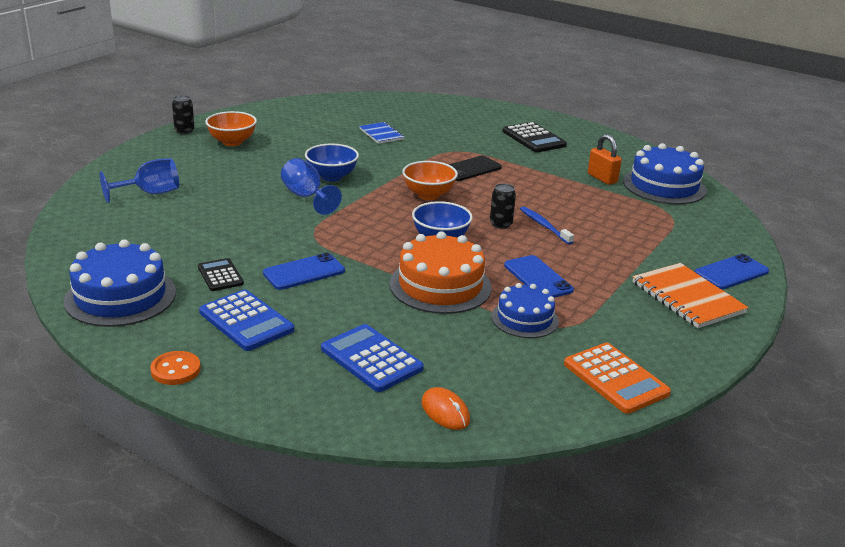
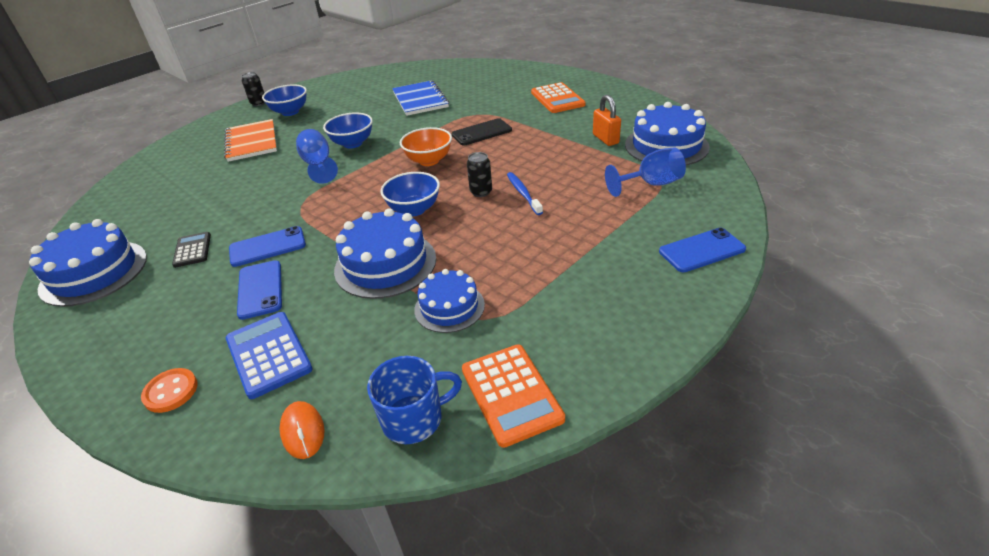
camera: 15 degrees right, 10 degrees up
blue goblet [100,158,179,203] -> blue goblet moved to [605,148,686,197]
orange button [150,351,201,385] -> orange button moved to [141,368,198,413]
blue calculator [199,289,294,351] -> none
orange bowl [205,111,257,146] -> blue bowl [262,84,307,116]
blue notebook [359,122,404,144] -> blue notebook [392,80,449,116], size x1.66
orange cake [390,231,492,314] -> blue cake [334,208,436,299]
black calculator [502,122,567,152] -> orange calculator [531,82,586,113]
blue phone [504,255,574,298] -> blue phone moved to [237,260,282,320]
orange notebook [632,263,749,328] -> orange notebook moved to [224,119,277,162]
none -> blue mug [367,356,462,444]

